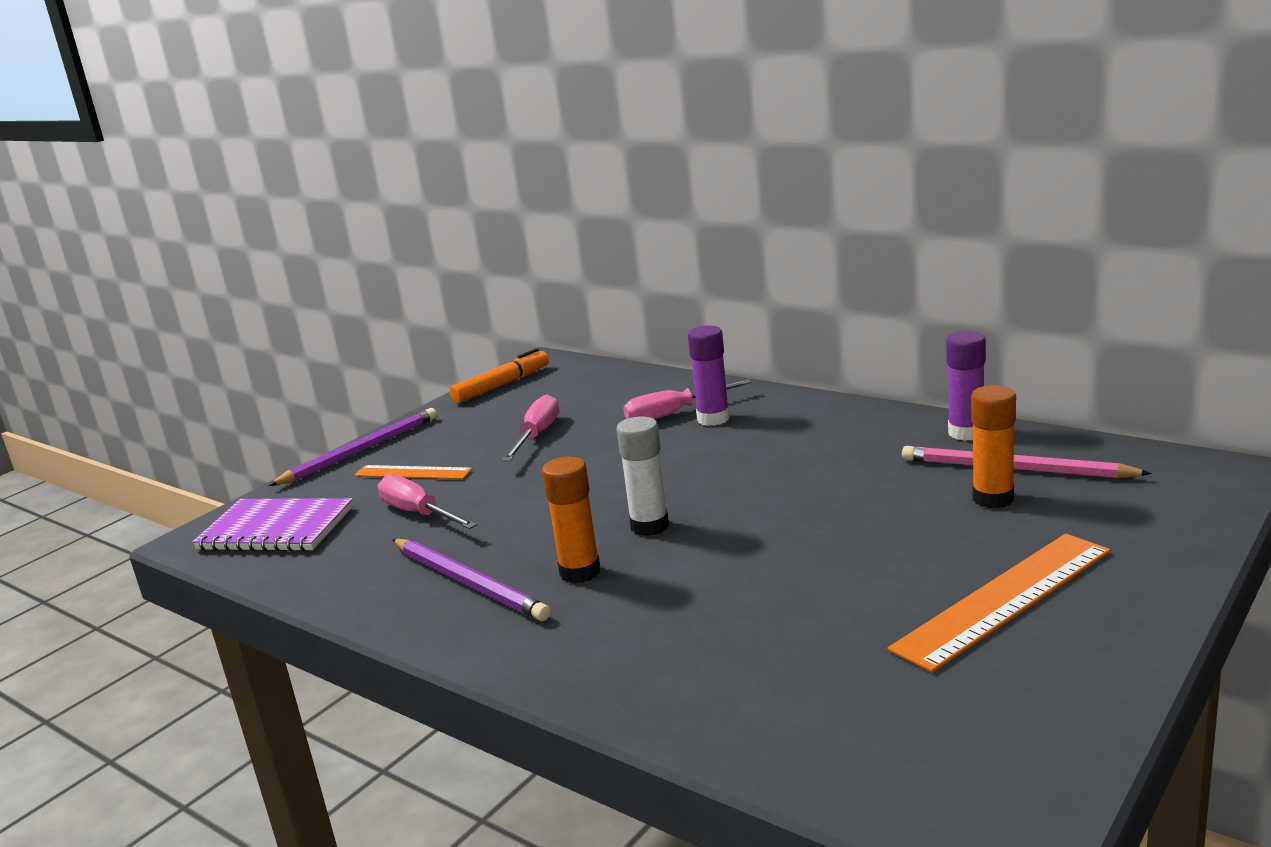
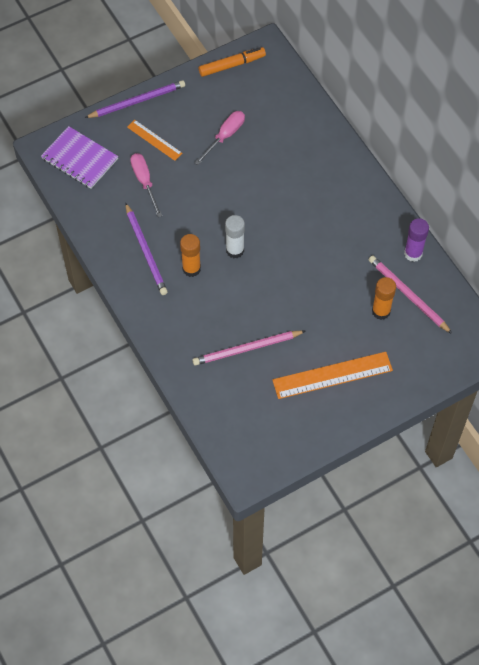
camera: 20 degrees right, 40 degrees up
pink screwdriver [623,379,752,419] -> none
purple glue stick [688,325,730,426] -> none
none -> pink pencil [192,330,305,366]

